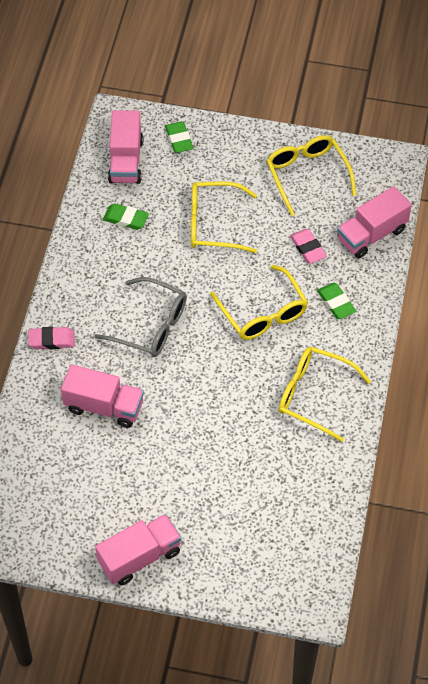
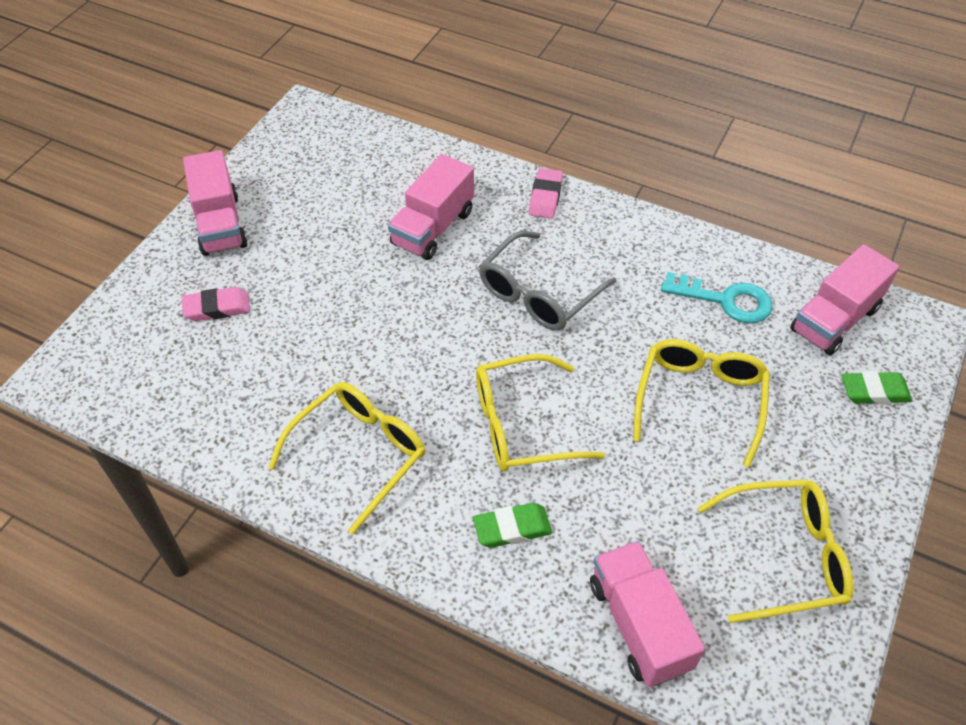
camera: 105 degrees right, 5 degrees down
green eraser [103,203,149,230] -> turquoise key [661,272,773,324]
pink truck [108,110,143,184] -> pink truck turned 60 degrees counterclockwise [790,244,899,355]
pink eraser [290,229,327,264] -> pink eraser moved to [182,287,250,321]

